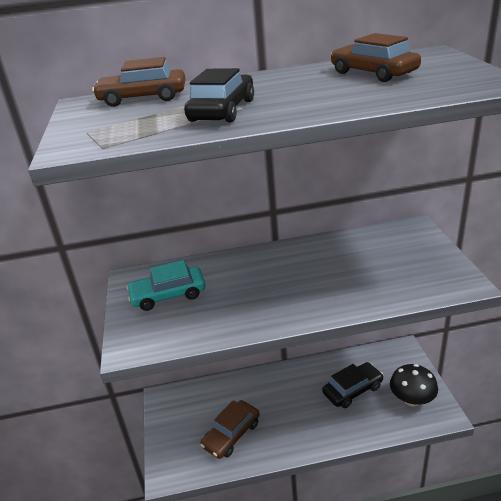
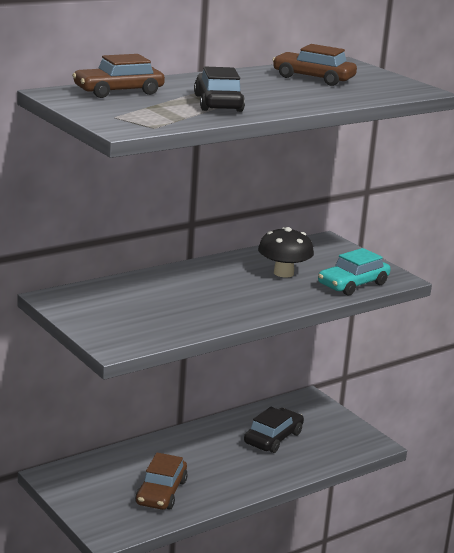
camera: 30 degrees left, 10 degrees down
turquoise car [127,260,206,311] -> turquoise car moved to [318,248,391,295]
black mushroom [390,364,438,406] -> black mushroom moved to [258,227,314,278]

